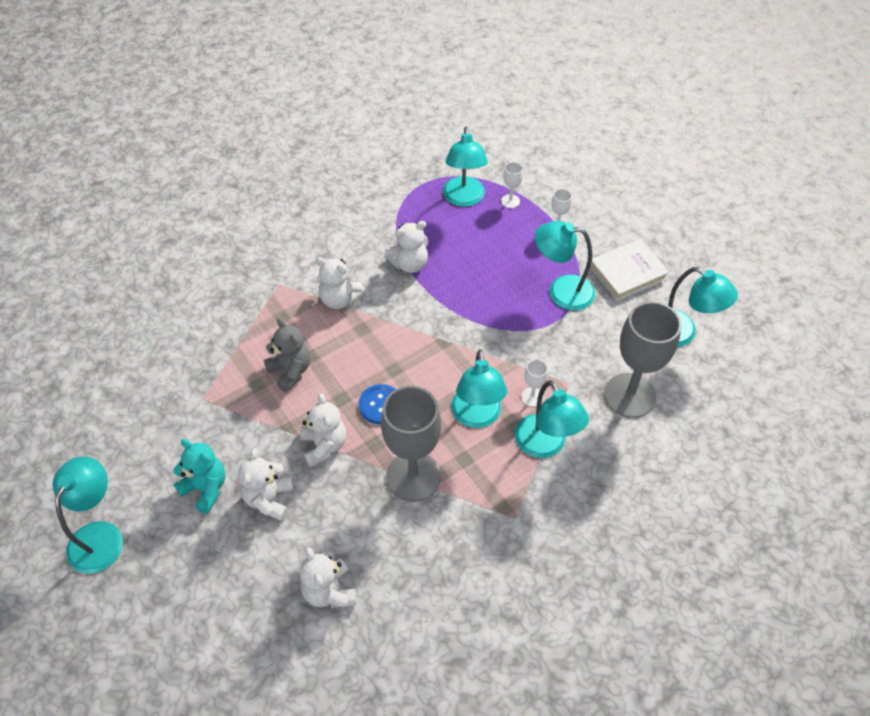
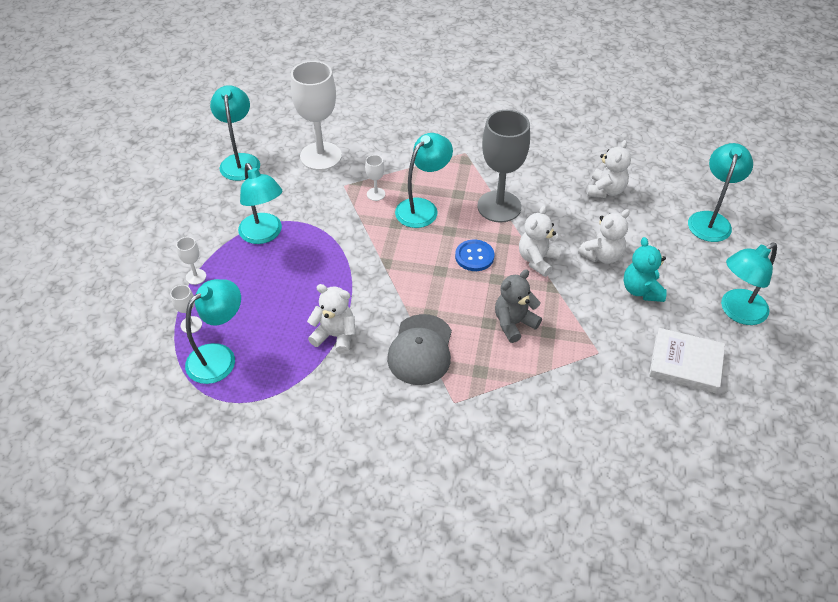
camera: 135 degrees left, 5 degrees down
grey teddy bear [264,318,310,393] -> grey teddy bear turned 45 degrees clockwise [495,270,542,343]
white teddy bear [316,257,365,309] -> grey cap [387,314,452,385]
turquoise lamp [514,380,589,458] -> turquoise lamp moved to [688,143,753,242]
white book [590,239,669,301] -> white book moved to [649,328,725,393]
grey goblet [604,301,682,418] -> white goblet [291,61,342,170]

